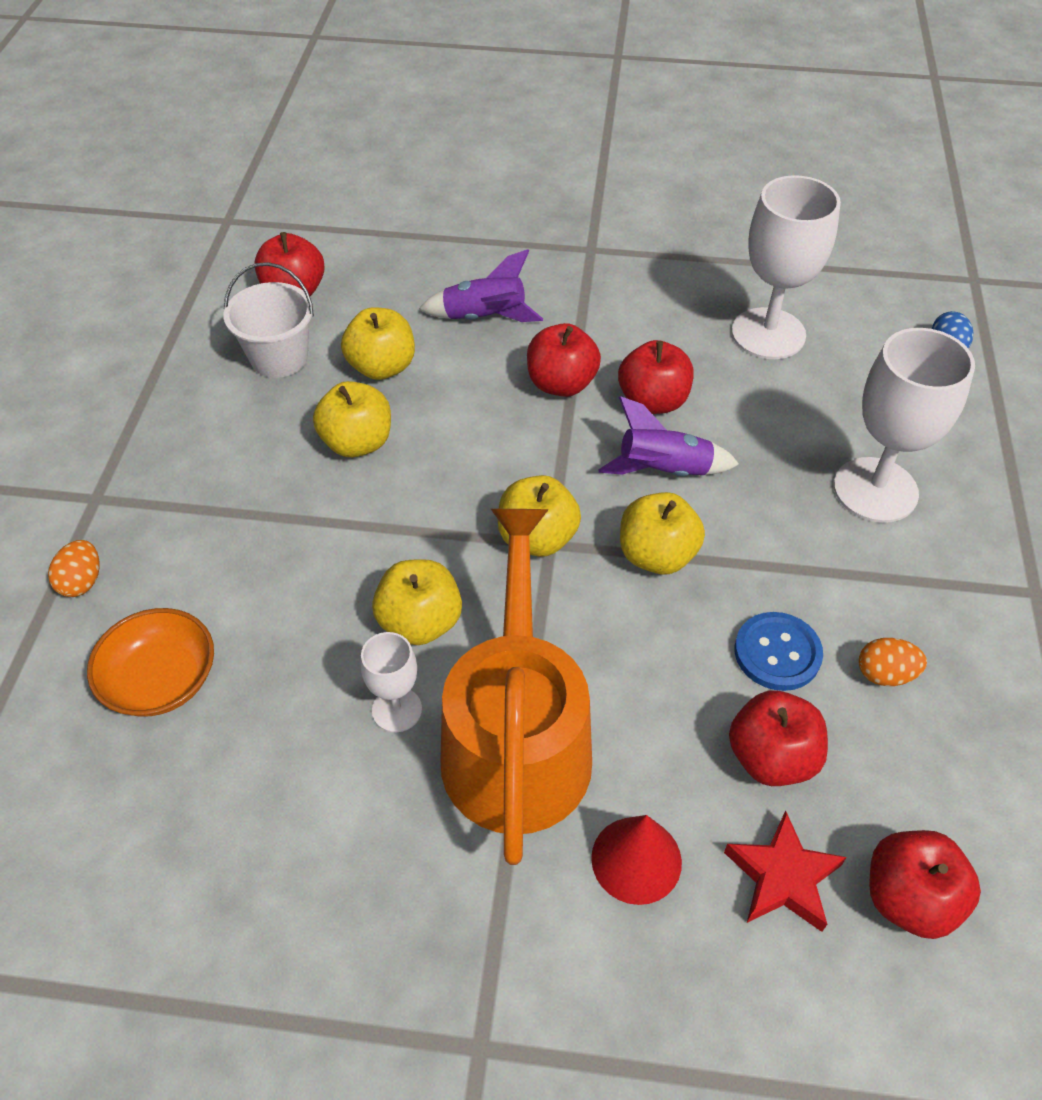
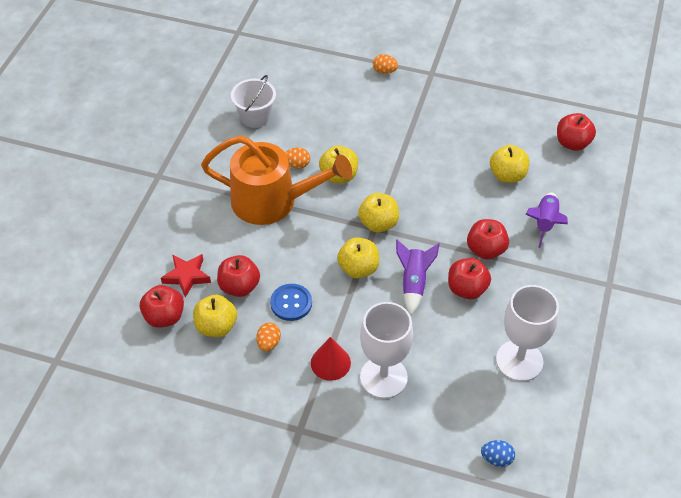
camera: 100 degrees right, 0 degrees up
orange bowl [87,608,214,717] -> none
white bucket [223,262,314,378] -> white bucket moved to [231,75,276,128]
yellow apple [313,381,391,458] -> yellow apple moved to [193,295,237,337]
white goblet [361,632,422,732] -> orange egg [285,148,310,169]
red cone [591,815,682,905] -> red cone moved to [311,337,351,381]

